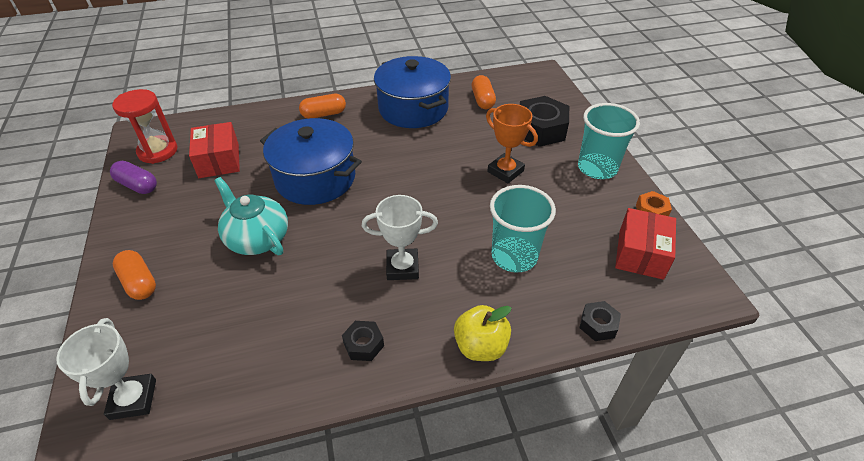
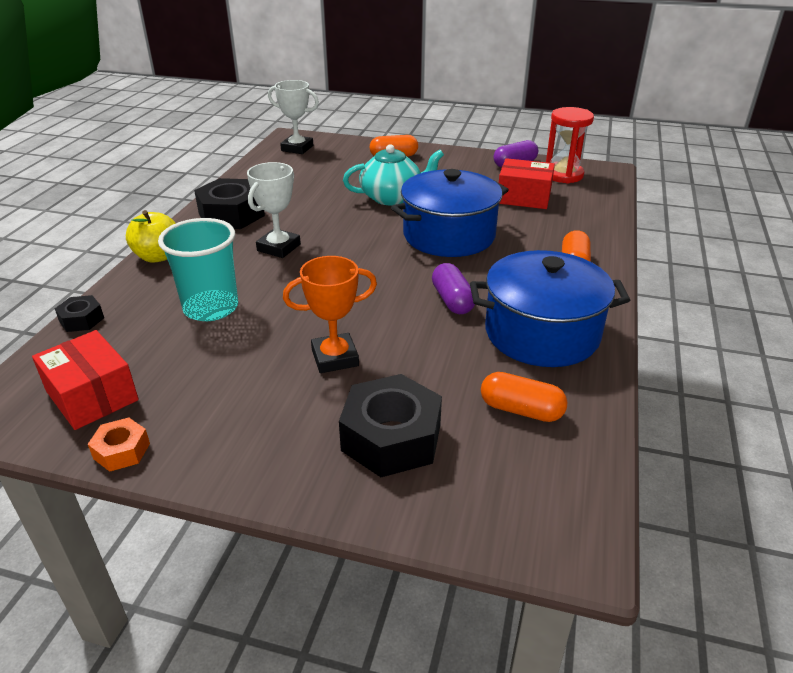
camera: 120 degrees right, 10 degrees down
black nut [342,321,384,361] -> black nut [194,178,265,229], size x1.98
turquoise cup [578,103,640,179] -> none
none -> purple capsule [432,263,475,314]

